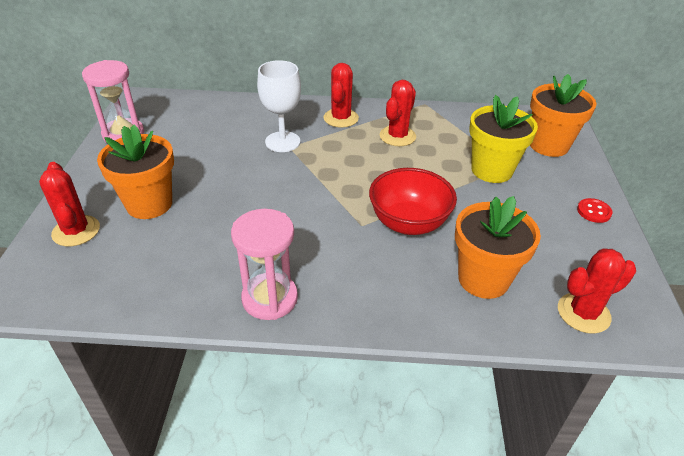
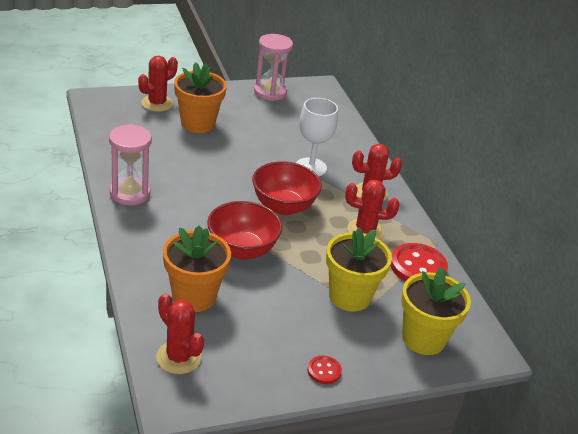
camera: 65 degrees right, 5 degrees down
orange flower pot [530,74,597,157] -> yellow flower pot [401,267,471,355]
none -> red bowl [252,161,322,215]
none -> red button [390,243,448,282]

